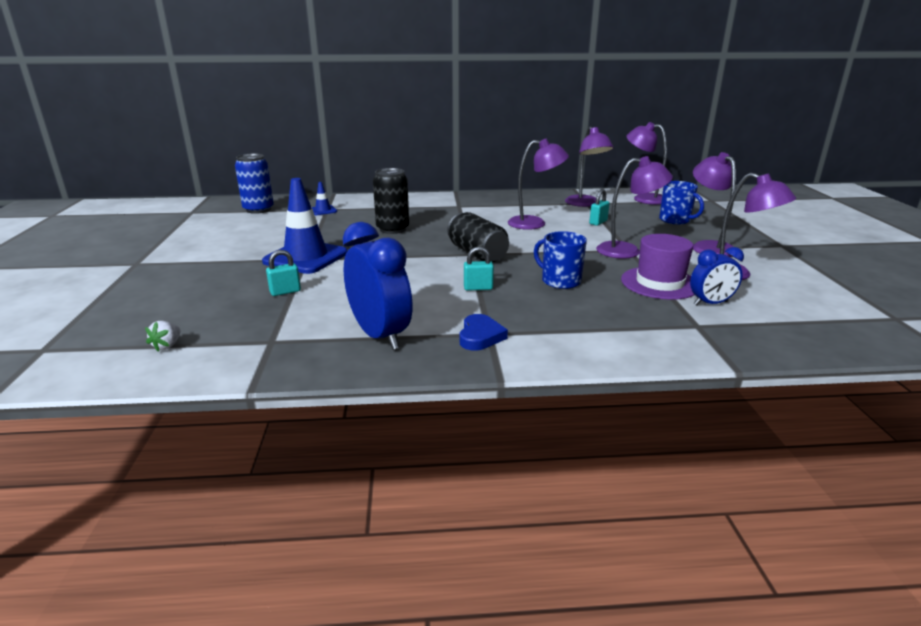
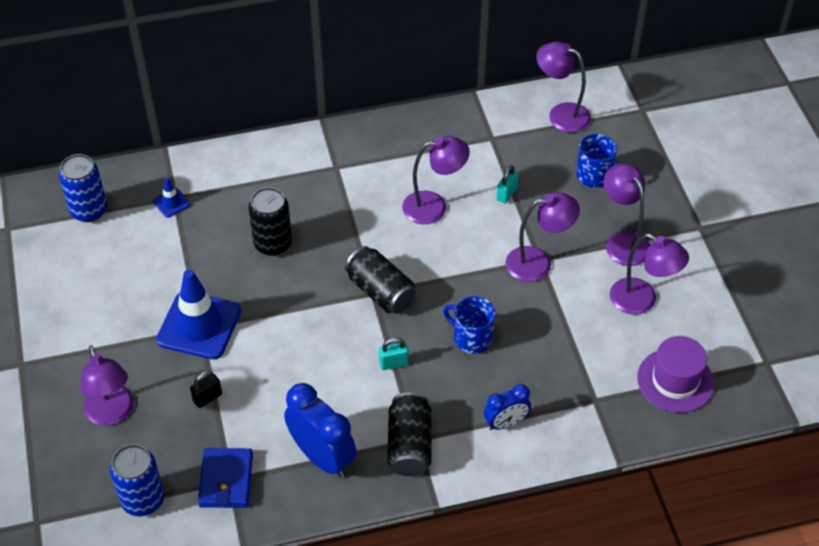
camera: 10 degrees left, 25 degrees up
white strawberry [145,321,181,352] -> blue can [110,444,164,516]
turquoise padlock [266,250,301,296] -> black padlock [190,371,222,408]
blue heart [460,314,508,351] -> black can [387,392,432,476]
purple lamp [565,127,614,207] -> purple lamp moved to [80,345,134,426]
purple hat [621,234,694,300] -> purple hat moved to [637,336,714,413]
blue clock [690,247,744,306] -> blue clock moved to [484,384,531,430]
none -> blue wallet [198,448,253,508]

